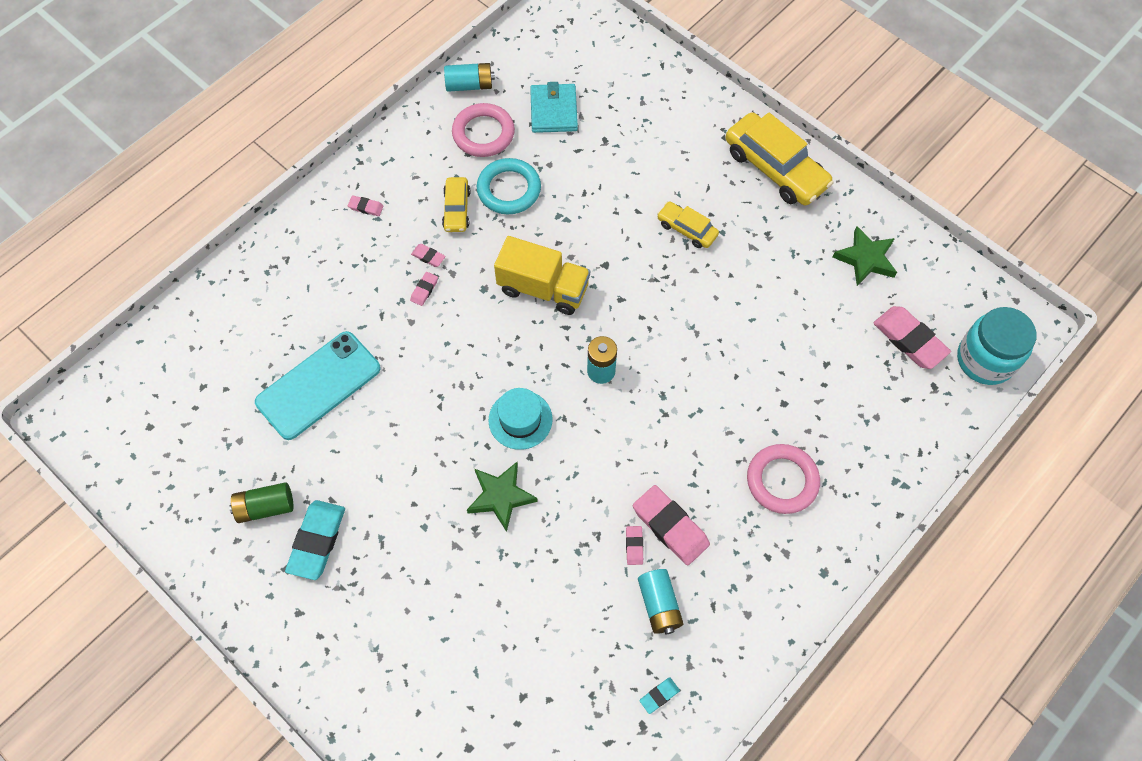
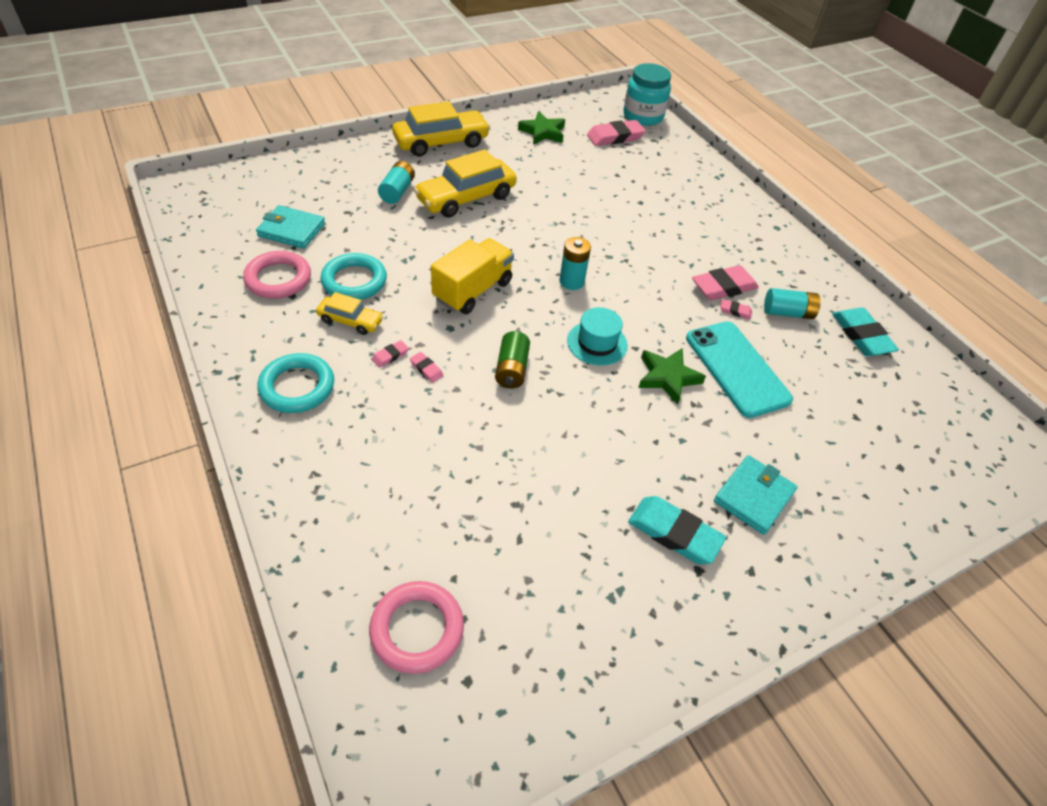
camera: 75 degrees left, 15 degrees down
green battery [229,482,294,523] -> green battery moved to [495,331,530,388]
turquoise phone [255,331,381,440] -> turquoise phone moved to [686,321,793,418]
pink eraser [348,195,384,216] -> turquoise ring [257,353,334,413]
turquoise battery [444,63,495,92] -> turquoise battery moved to [378,161,415,204]
turquoise eraser [639,678,680,714] -> turquoise eraser [832,308,899,356], size x2.13
yellow car [657,202,719,248] -> yellow car [414,149,517,218], size x1.87
pink ring [747,444,820,514] -> pink ring moved to [369,581,464,674]
none -> turquoise wallet [714,455,798,535]

